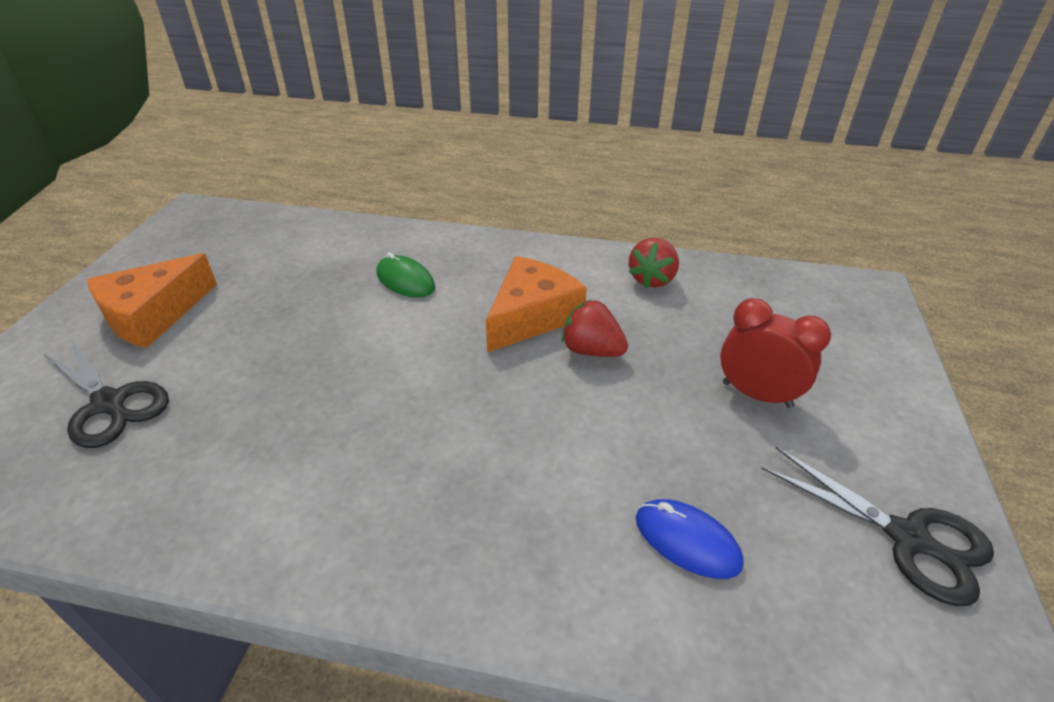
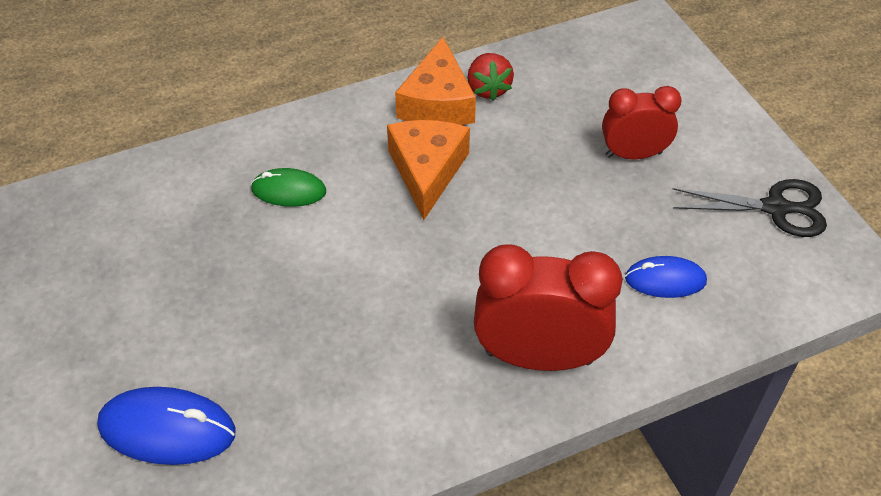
camera: 35 degrees left, 10 degrees up
black scissors [44,339,169,448] -> blue mouse [97,387,236,465]
orange cheese [87,253,217,348] -> orange cheese moved to [395,37,476,125]
red strawberry [562,300,628,357] -> none
none -> red clock [474,244,623,371]

